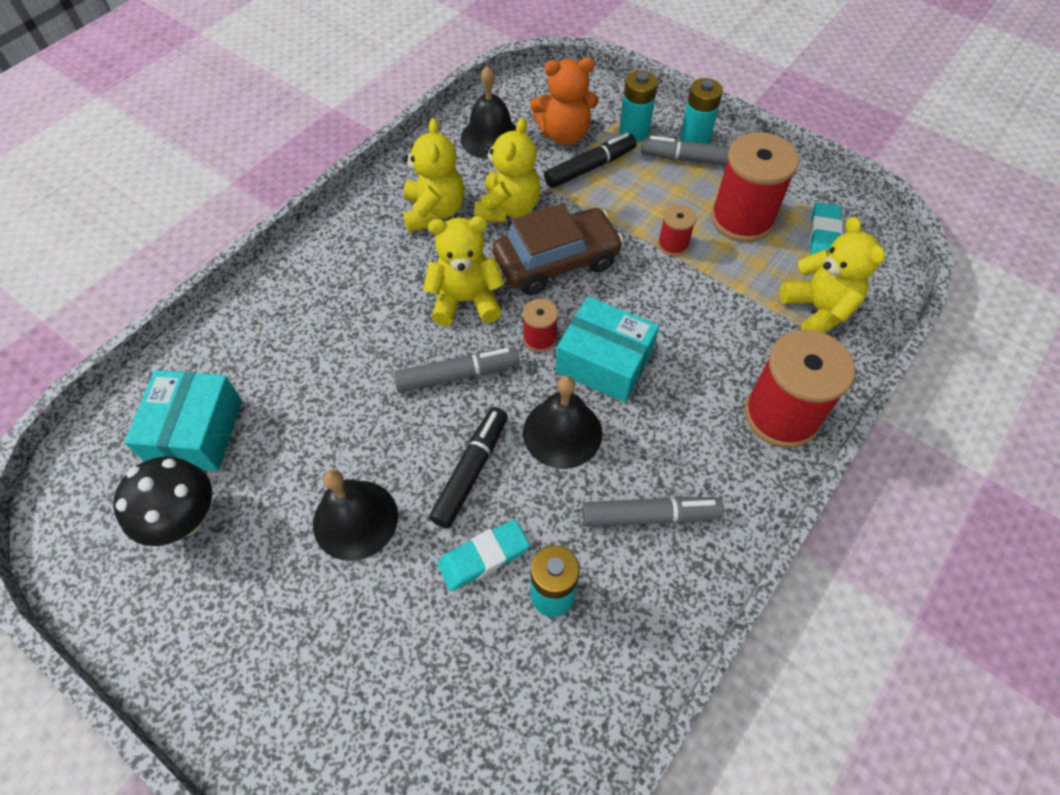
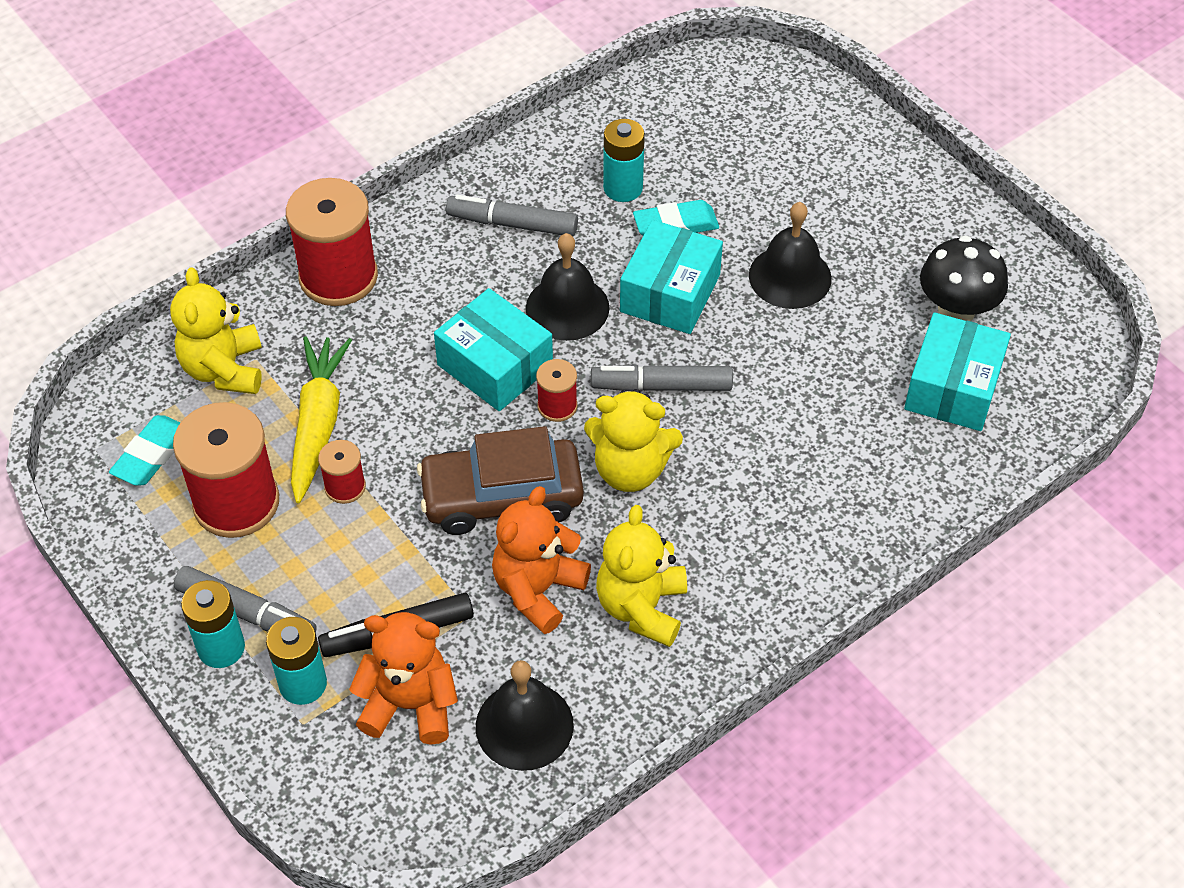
camera: 165 degrees left, 5 degrees down
black marker [429,407,508,529] -> turquoise box [620,220,723,334]
yellow teddy bear [475,118,541,222] -> orange teddy bear [492,486,591,634]
none -> yellow carrot [291,336,352,503]

